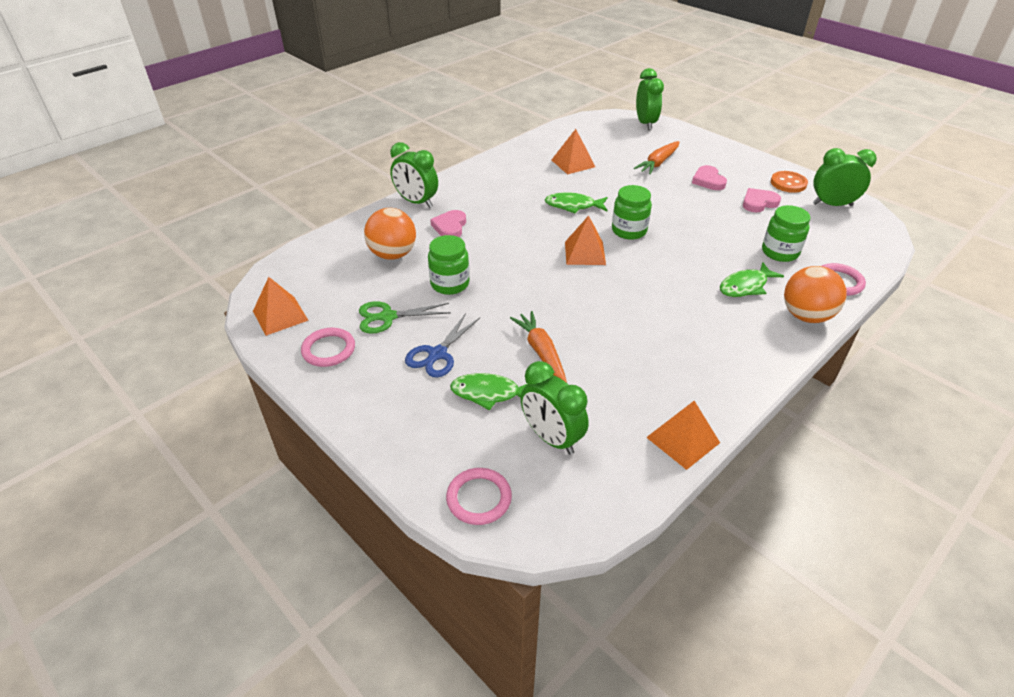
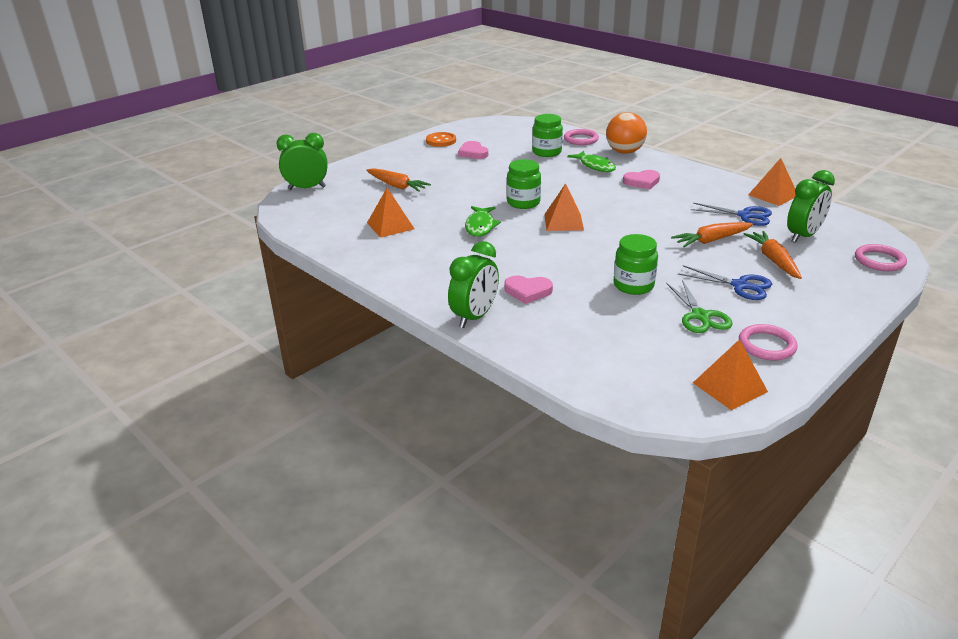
camera: 90 degrees left, 10 degrees down
orange ball [364,208,416,260] -> none
green fish [450,373,527,410] -> orange carrot [744,231,802,279]
pink heart [692,165,727,190] -> pink heart moved to [623,170,660,189]
green clock [813,148,877,206] -> none
none -> blue scissors [691,203,772,226]

